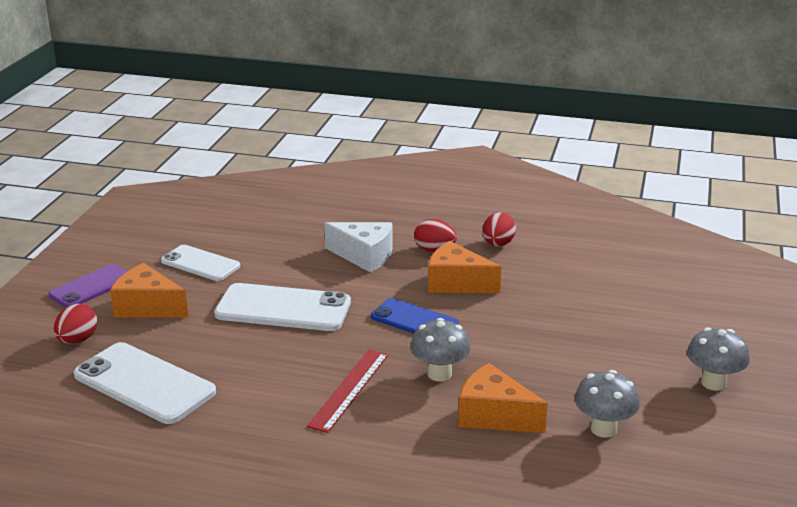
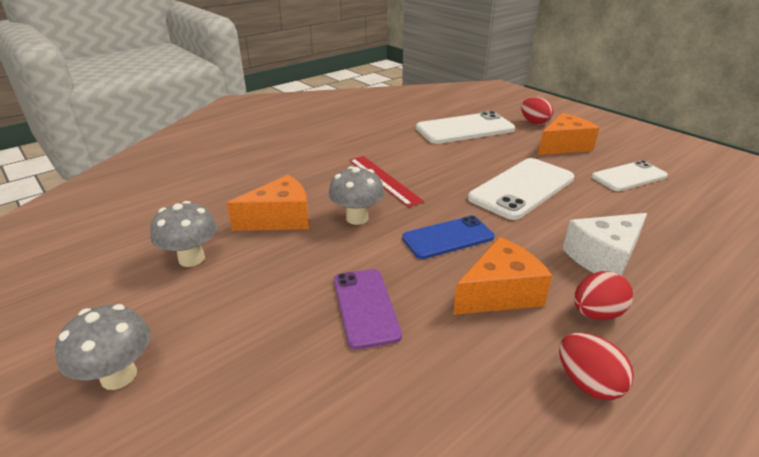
camera: 125 degrees right, 5 degrees up
purple phone [48,264,127,308] -> purple phone moved to [334,269,402,350]

